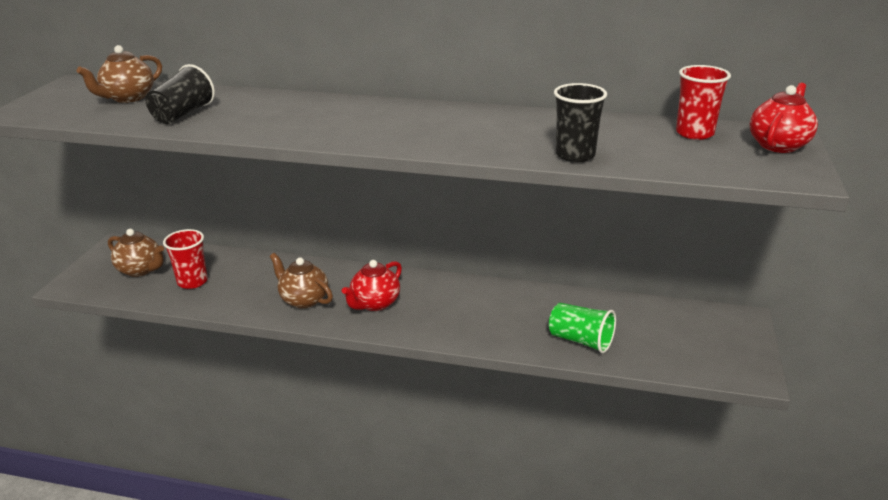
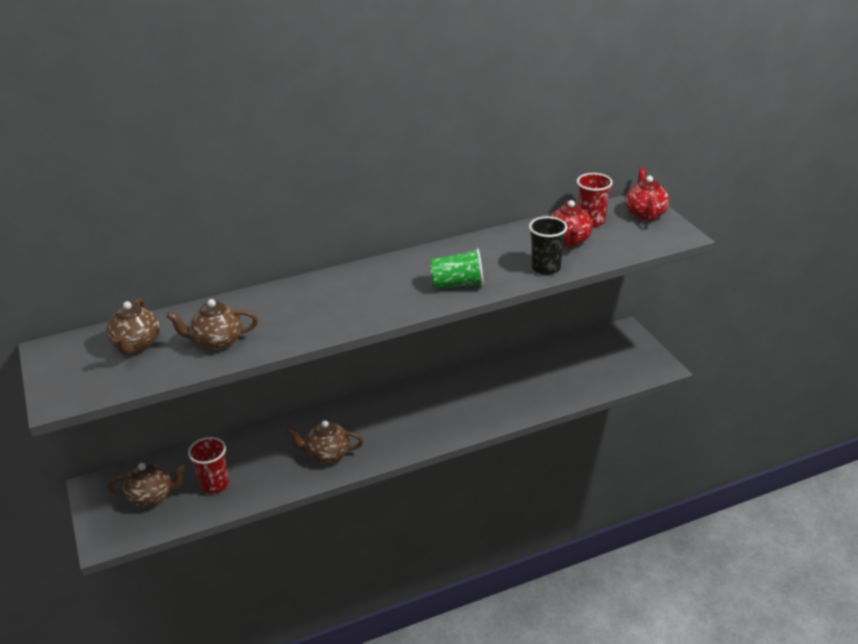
camera: 35 degrees left, 5 degrees up
black cup [146,64,215,124] -> brown teapot [166,299,258,350]
red teapot [342,260,402,311] -> red teapot moved to [550,200,593,247]
green cup [549,303,616,353] -> green cup moved to [429,248,484,289]

